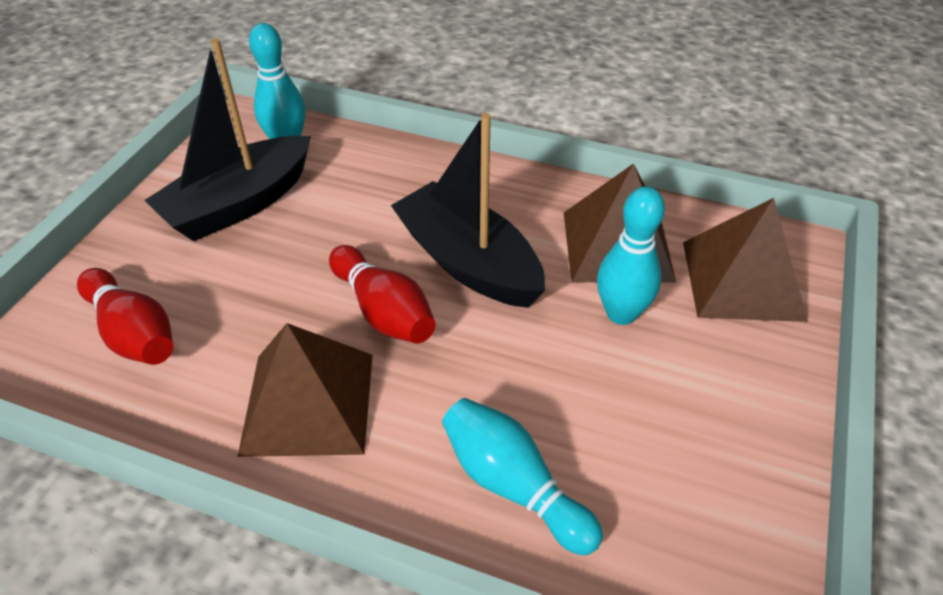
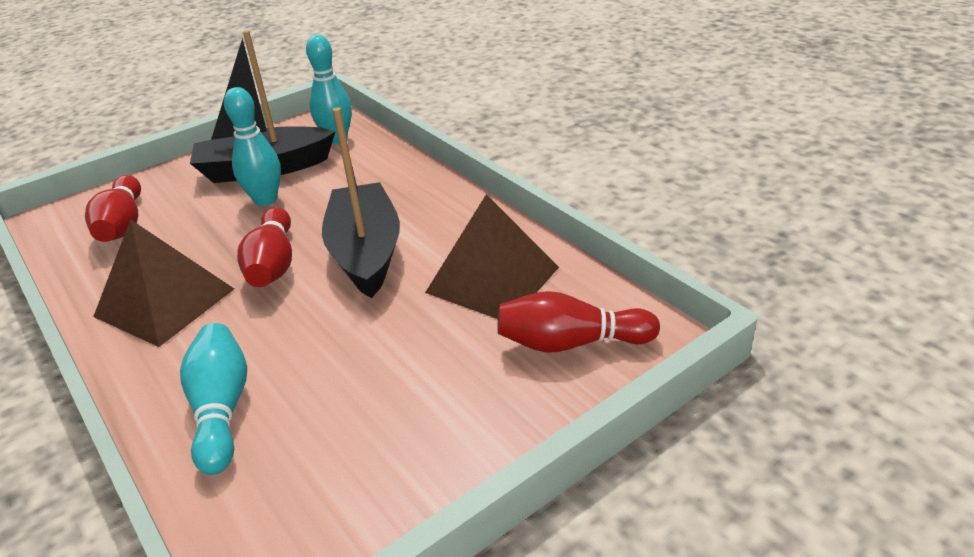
camera: 35 degrees right, 10 degrees down
turquoise bowling pin [597,186,665,325] -> turquoise bowling pin moved to [224,87,281,206]
brown pyramid [683,198,808,322] -> red bowling pin [498,291,660,353]

